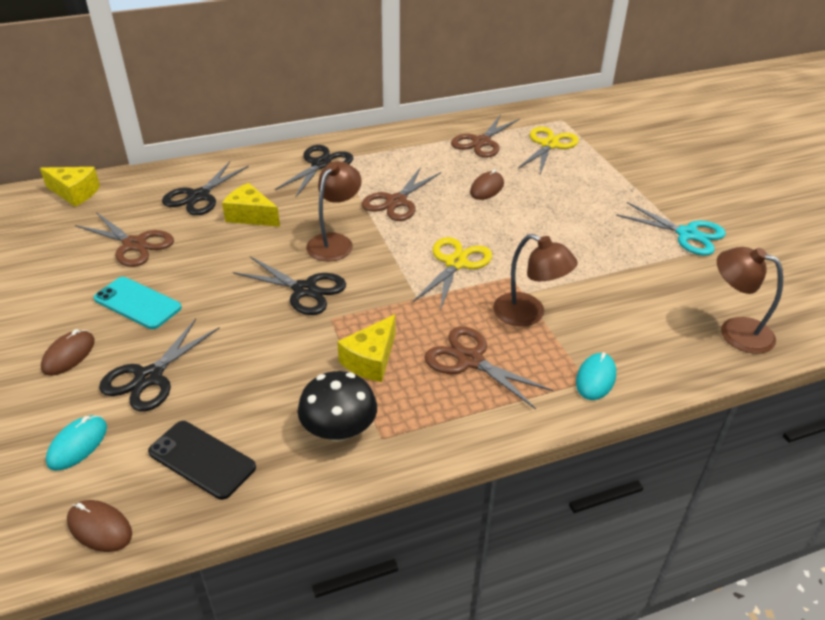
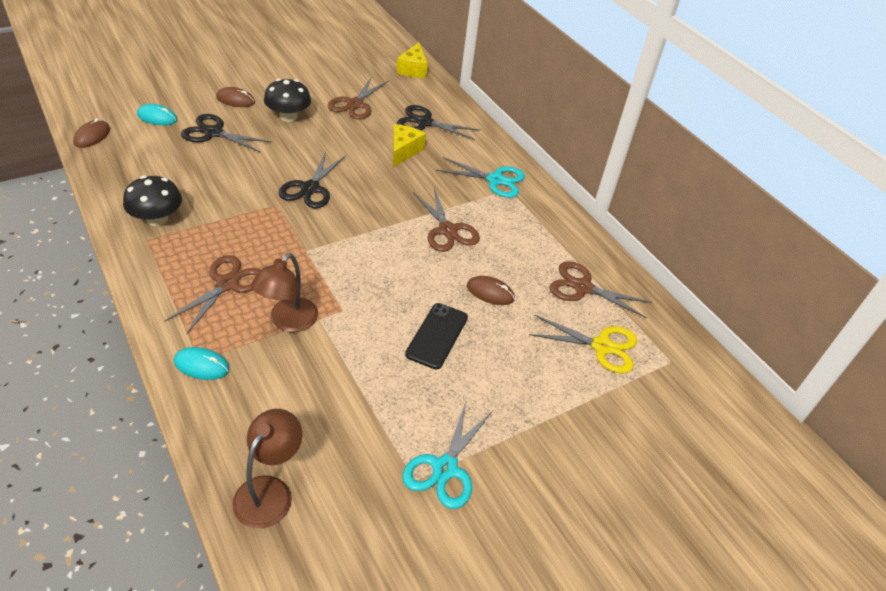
camera: 75 degrees right, 5 degrees up
turquoise phone [94,277,182,329] -> black mushroom [264,79,311,122]
black phone [148,421,256,500] -> black phone moved to [405,303,468,369]
black scissors [275,145,353,197] -> turquoise scissors [436,157,525,198]
brown lamp [306,161,362,262] -> none
yellow cheese [337,314,395,382] -> none
brown scissors [362,167,441,221] -> brown scissors turned 135 degrees counterclockwise [413,188,480,252]
yellow scissors [413,237,492,310] -> none

